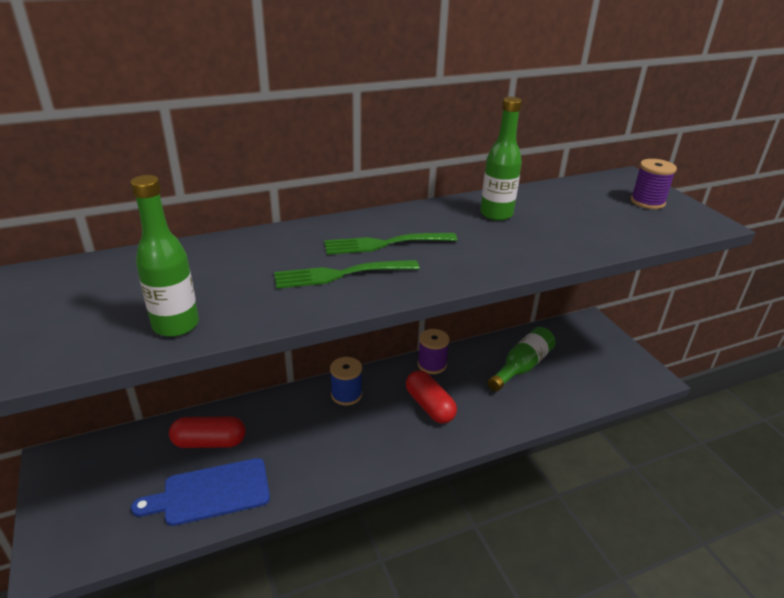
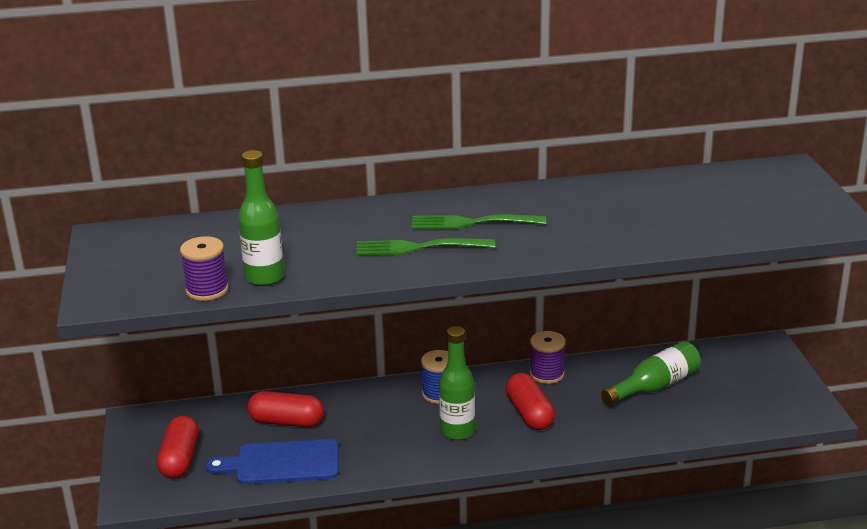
camera: 15 degrees right, 5 degrees down
green bottle [480,97,522,221] -> green bottle moved to [439,326,475,440]
purple spool [631,159,677,209] -> purple spool moved to [180,236,229,301]
none -> red capsule [157,415,199,479]

